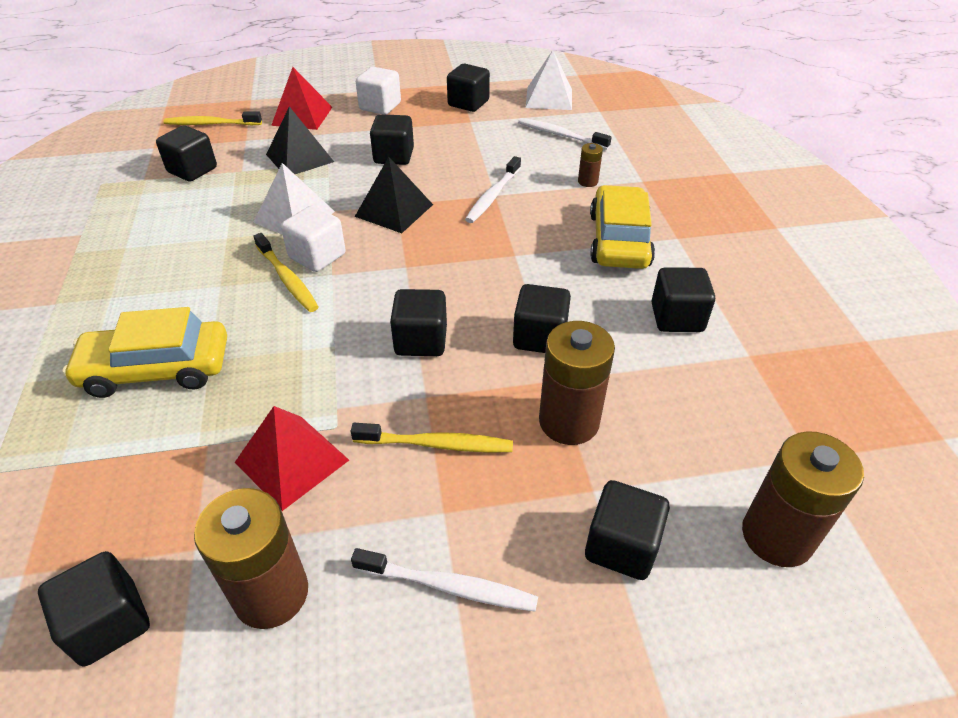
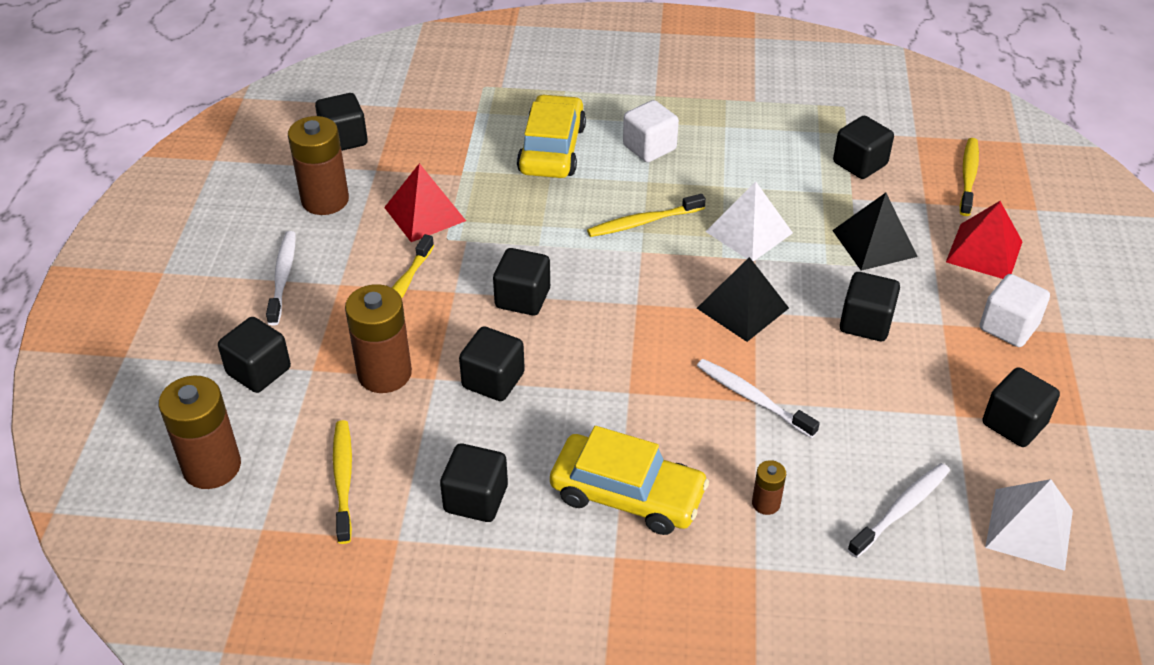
camera: 105 degrees right, 0 degrees up
white cube [281,206,346,272] -> white cube moved to [623,100,679,162]
white toothbrush [351,548,538,612] -> white toothbrush turned 150 degrees clockwise [266,231,296,325]
none -> yellow toothbrush [333,420,352,544]

